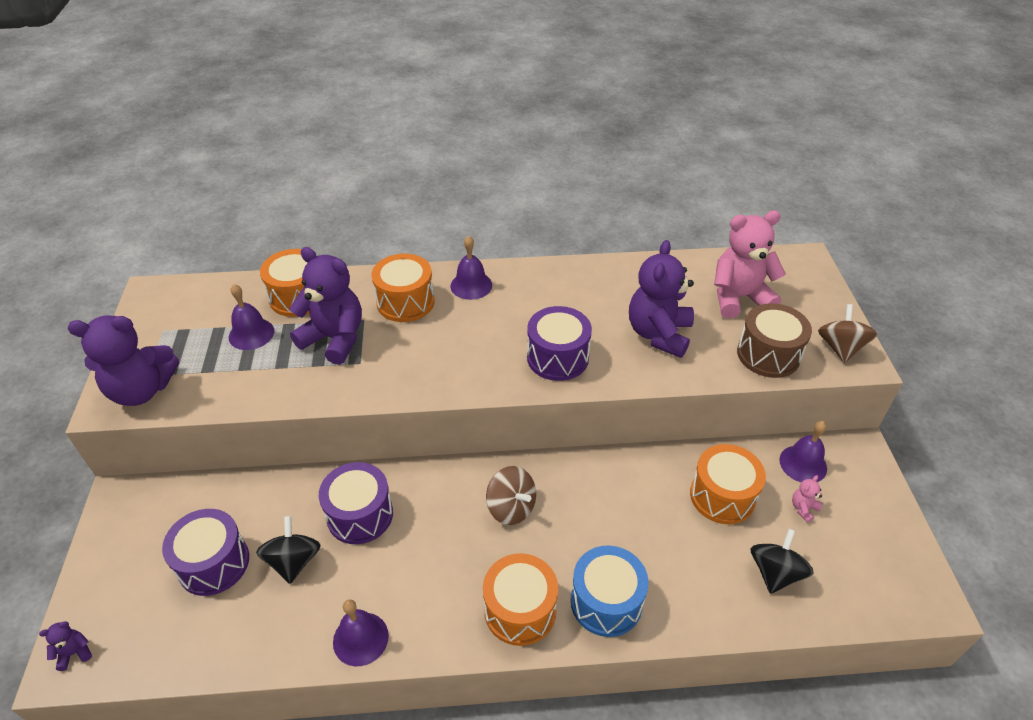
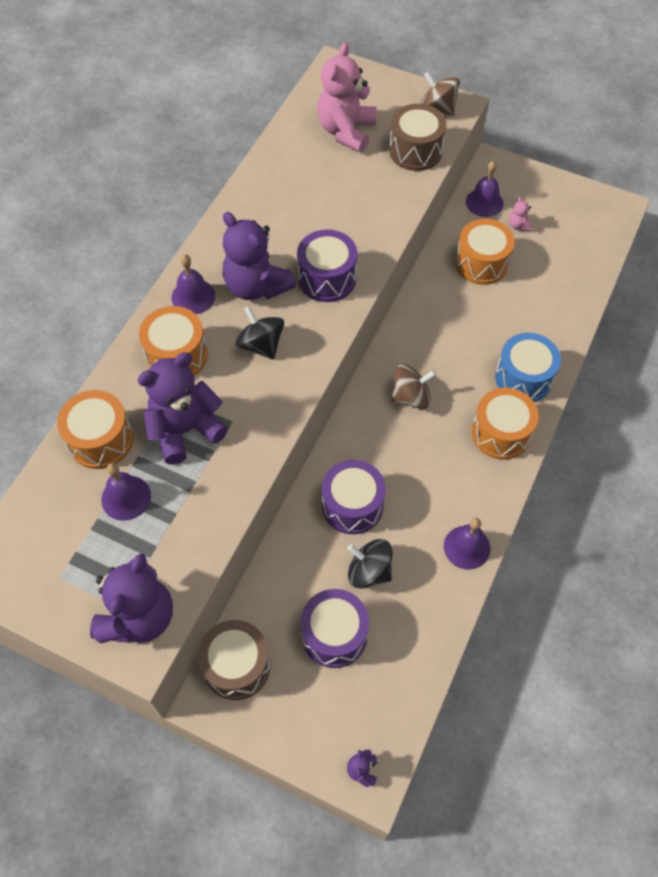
camera: 60 degrees left, 15 degrees up
purple teddy bear [629,240,694,358] -> purple teddy bear moved to [222,212,296,300]
black spinning top [750,528,814,594] -> black spinning top moved to [235,306,284,360]
none -> brown drum [198,620,271,700]

